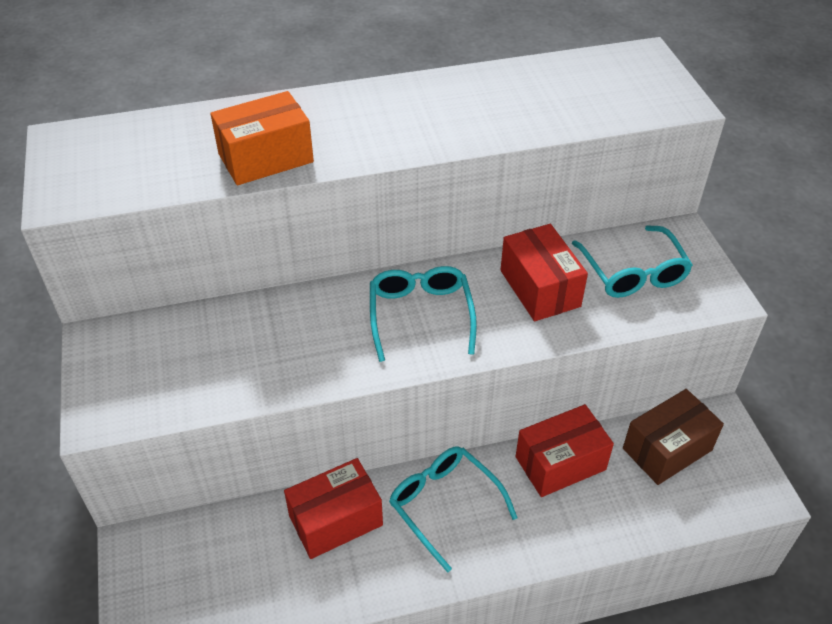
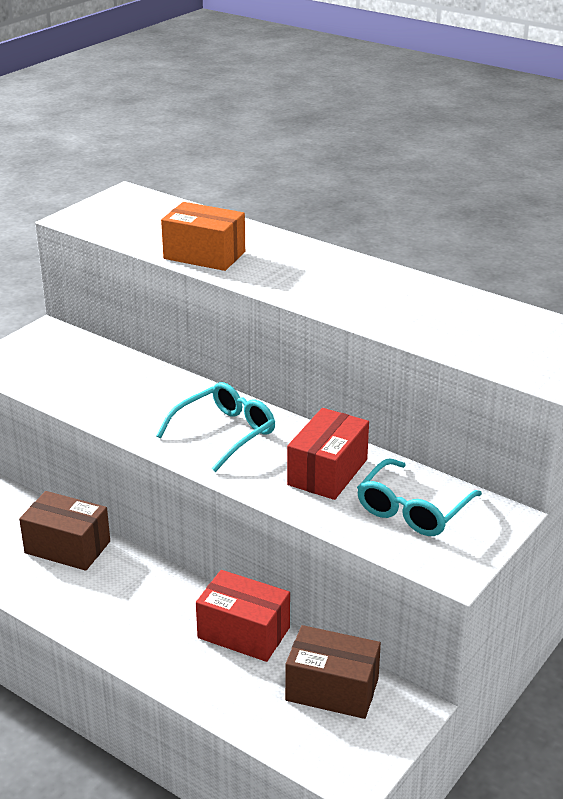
camera: 50 degrees right, 15 degrees down
red box [284,458,383,559] -> brown box [19,491,110,571]
turquoise glasses [389,446,518,573] -> none

